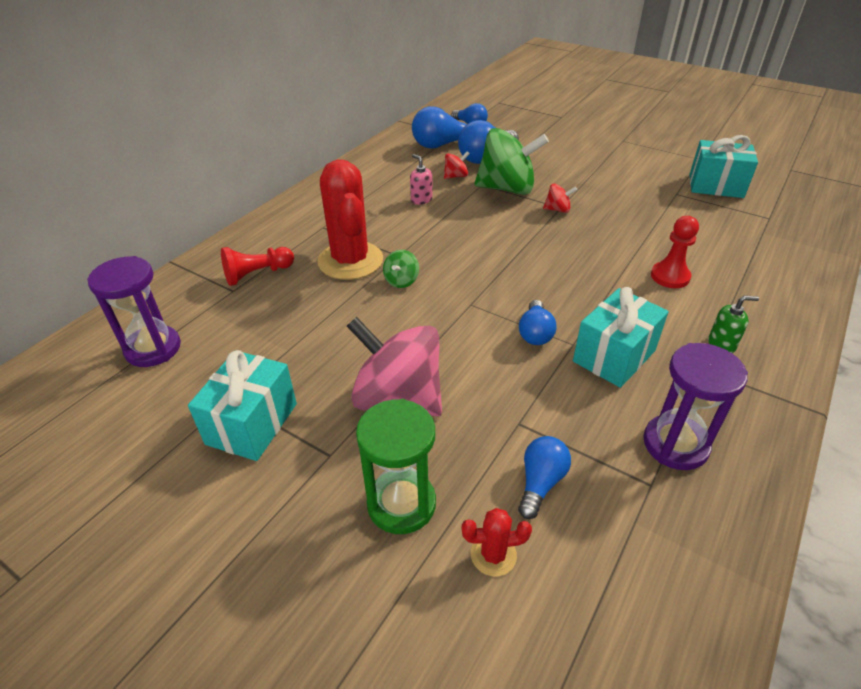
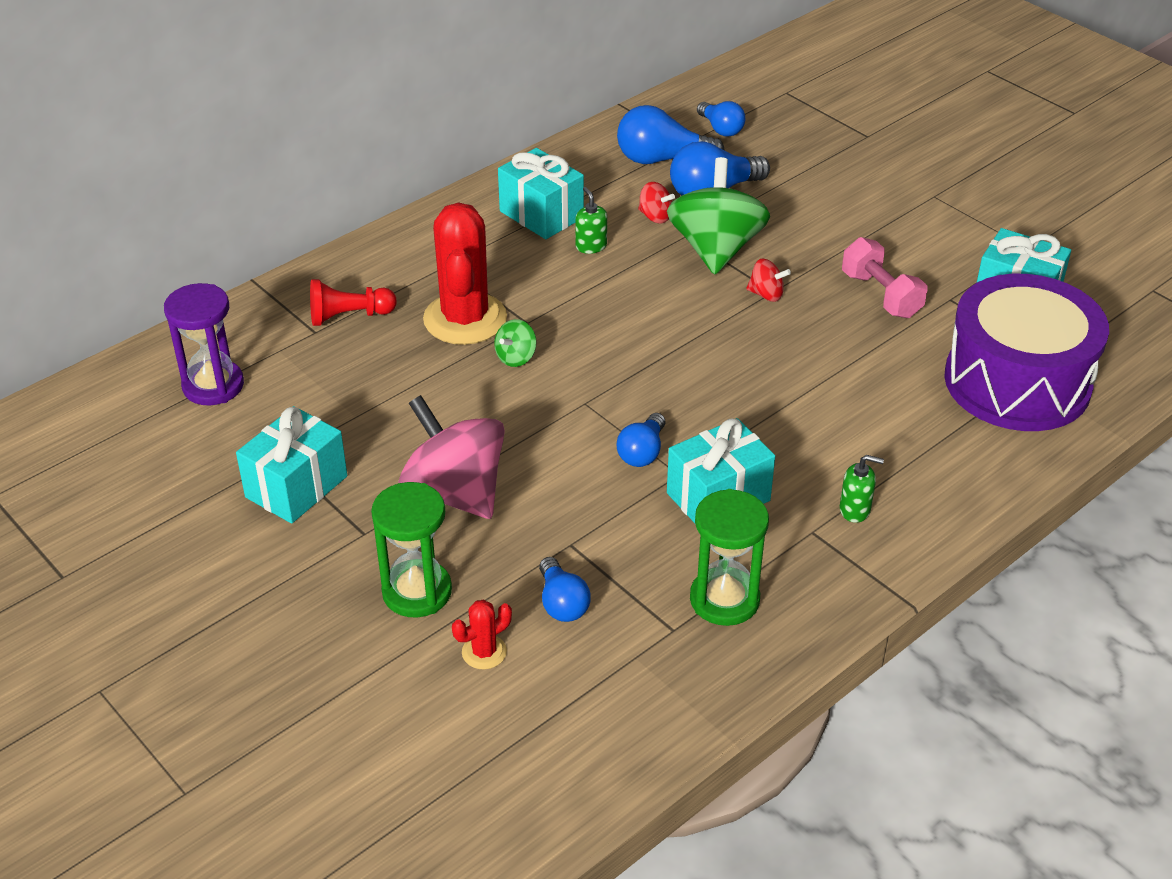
camera: 15 degrees right, 0 degrees up
pink soap dispenser [410,154,433,205] -> green soap dispenser [575,187,607,254]
red spinning top [444,151,470,179] -> red spinning top turned 45 degrees clockwise [638,182,675,223]
red cactus [462,508,532,577] -> red cactus turned 45 degrees counterclockwise [452,600,512,669]
green spinning top [474,128,549,195] -> green spinning top turned 105 degrees counterclockwise [667,157,770,275]
blue light bulb [518,436,571,519] -> blue light bulb turned 120 degrees clockwise [539,557,591,622]
purple hourglass [643,343,748,470] -> green hourglass [690,489,769,626]
red pawn [651,216,699,288] -> none
none -> turquoise gift [498,148,584,239]
none -> pink dumbbell [842,237,927,318]
none -> purple drum [944,274,1109,431]

